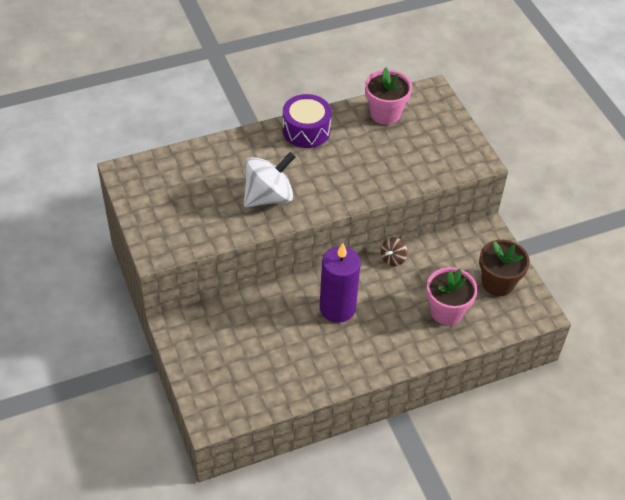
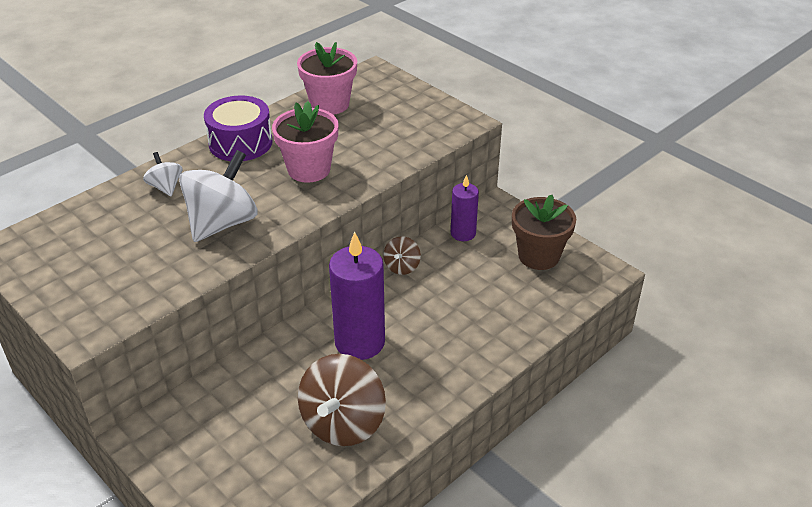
camera: 20 degrees left, 10 degrees down
pink flower pot [427,267,478,325] -> pink flower pot moved to [272,101,339,183]
none -> white spinning top [143,152,182,196]
none -> brown spinning top [298,354,386,446]
none -> purple candle [451,175,479,241]

